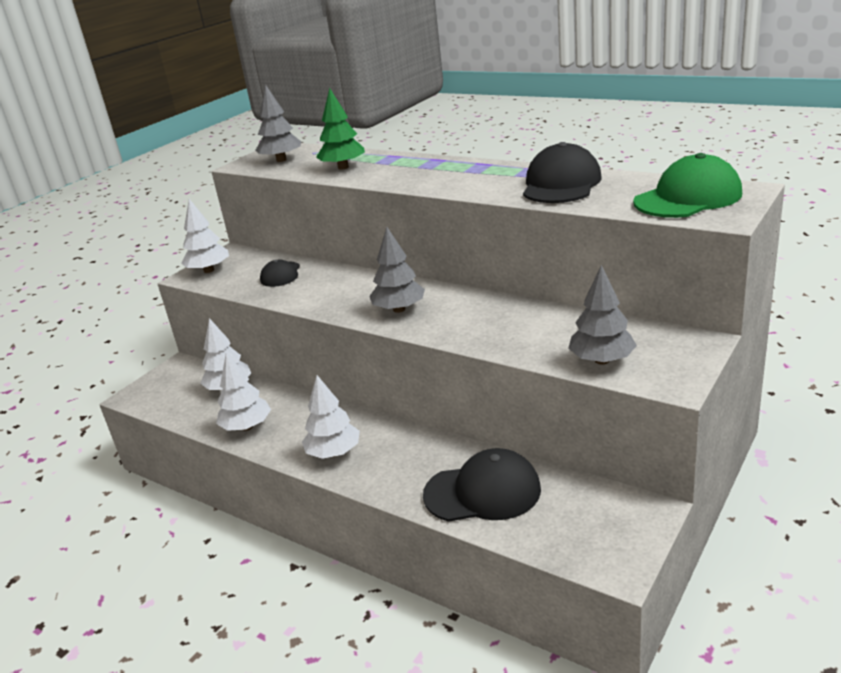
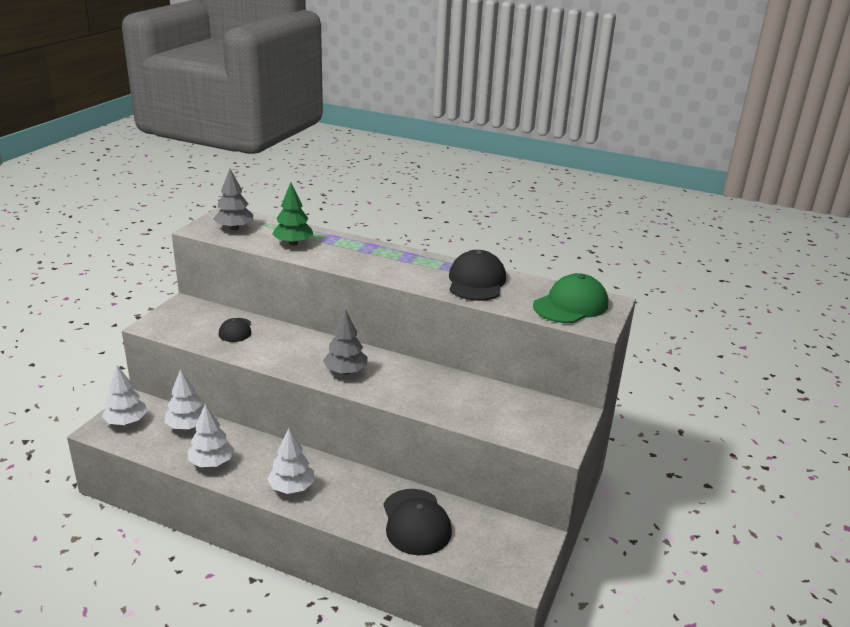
camera: 15 degrees left, 0 degrees up
white tree [181,199,229,273] -> white tree moved to [102,365,147,425]
black cap [423,448,541,522] -> black cap turned 90 degrees clockwise [383,489,452,555]
grey tree [568,265,637,365] -> none

